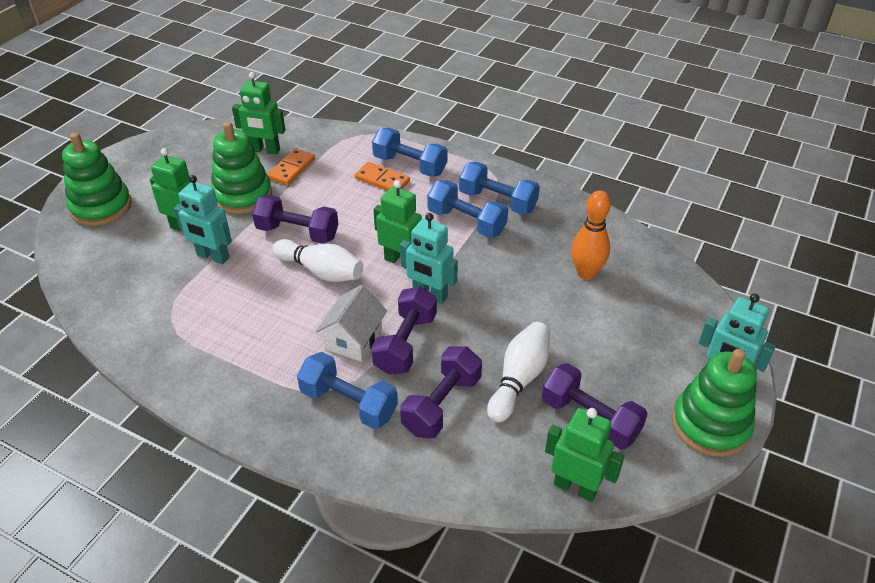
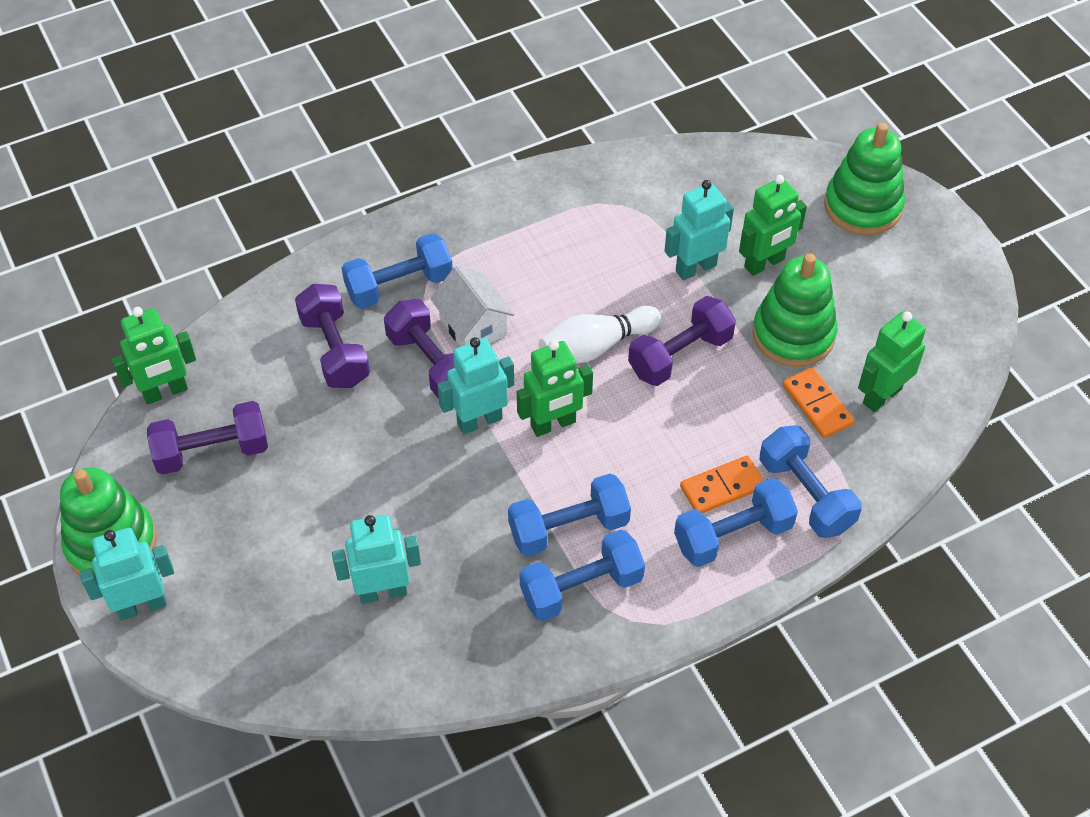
camera: 125 degrees right, 10 degrees up
white bowling pin [487,322,550,423] -> none
orange bowling pin [571,190,611,280] -> turquoise robot [332,515,421,604]
none -> blue dumbbell [760,425,862,538]

